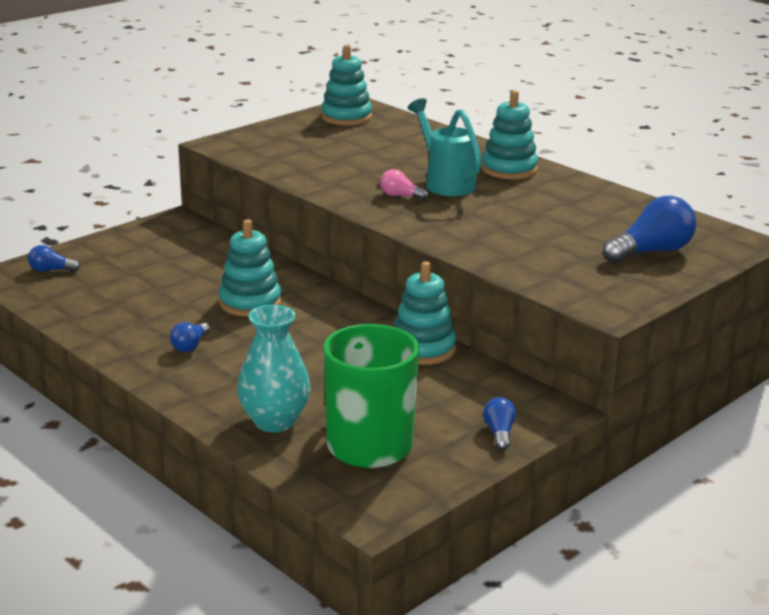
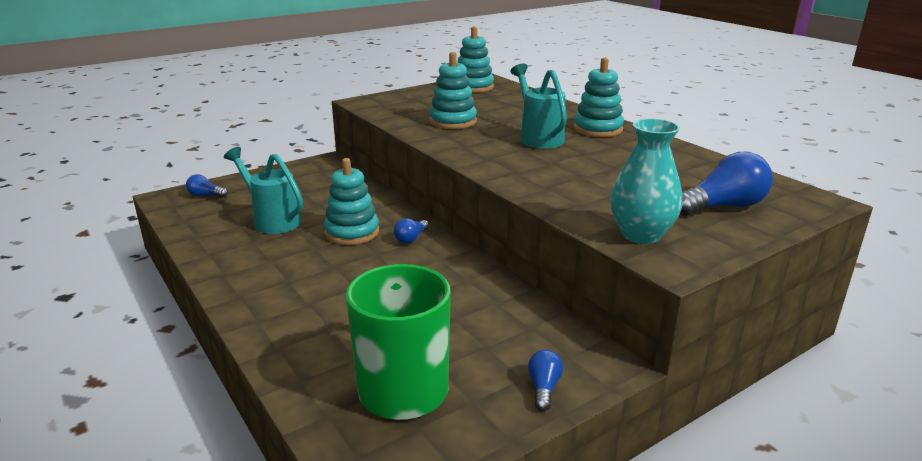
camera: 10 degrees right, 0 degrees up
blue light bulb [170,322,210,352] -> blue light bulb moved to [394,218,429,244]
turquoise vase [237,305,310,432] -> turquoise vase moved to [610,118,682,244]
pink light bulb [380,169,429,201] -> none
turquoise stacking toy [394,261,456,365] -> turquoise stacking toy moved to [429,52,477,129]
none -> turquoise watering can [224,147,303,234]

